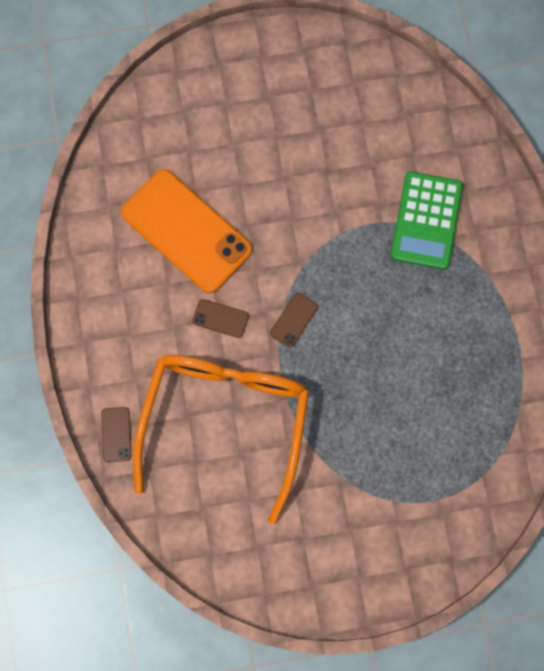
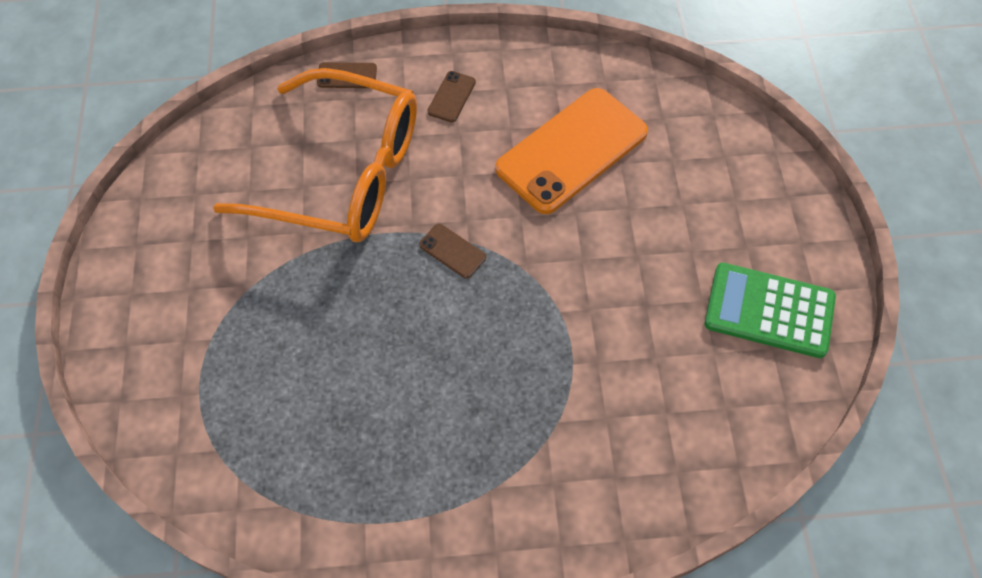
camera: 95 degrees right, 15 degrees down
brown phone [193,299,249,338] -> brown phone moved to [427,71,476,122]
green calculator [391,171,463,270] -> green calculator moved to [705,263,836,358]

